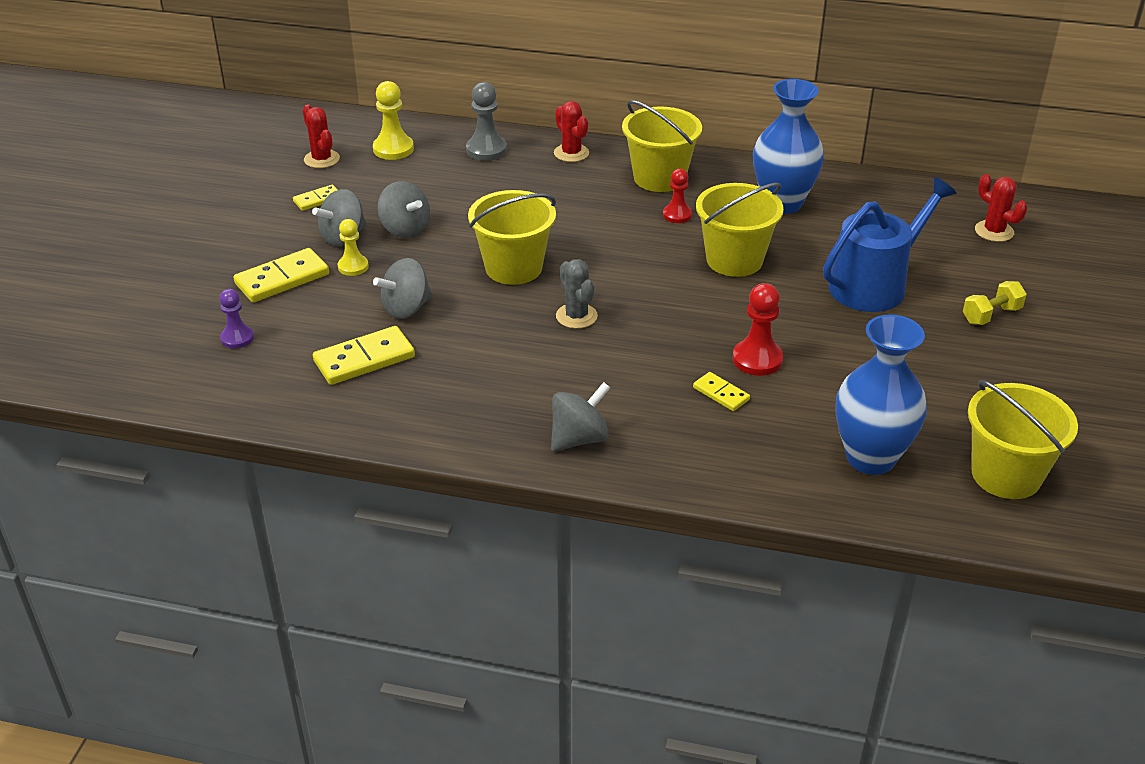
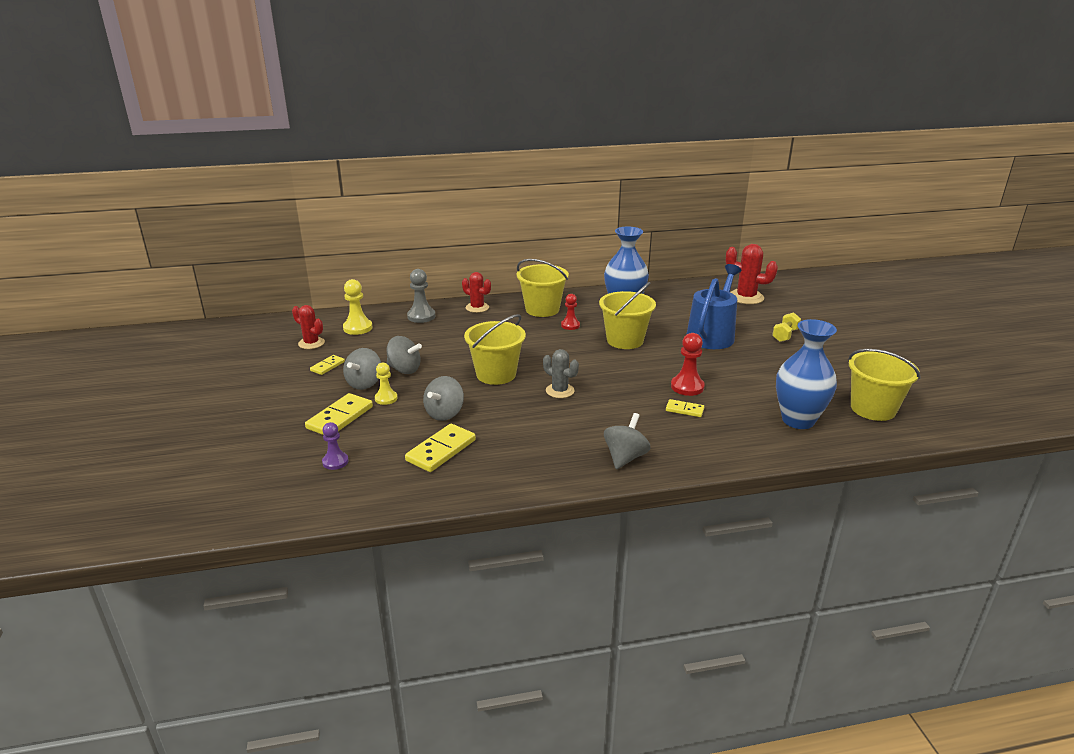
camera: 25 degrees left, 10 degrees down
red cactus [975,174,1027,242] -> red cactus [726,244,778,304], size x1.51

